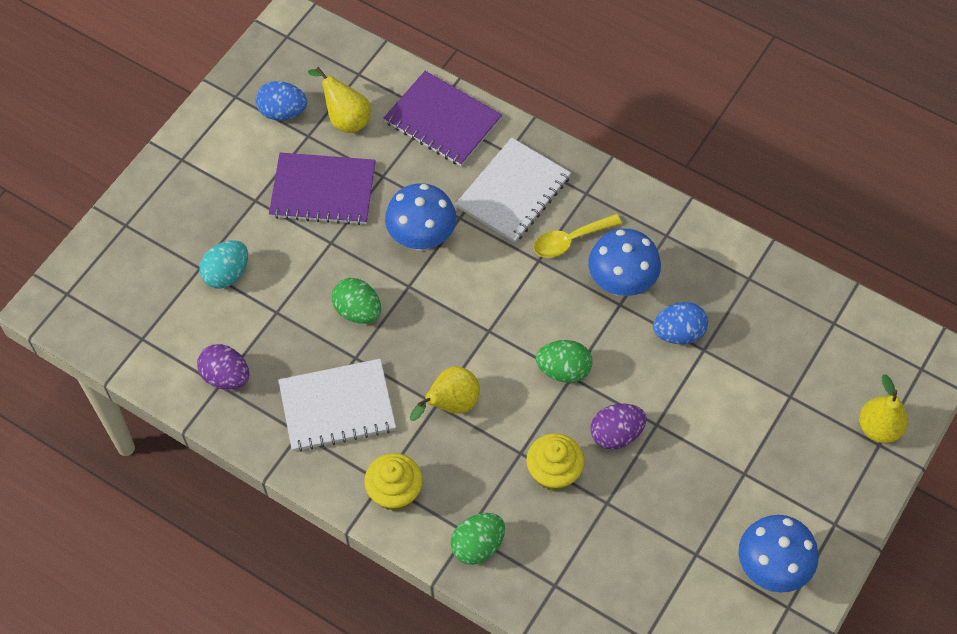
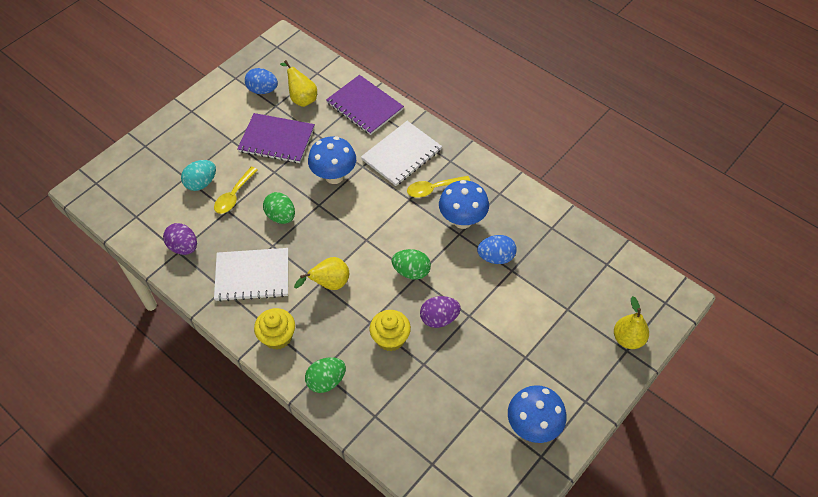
camera: 10 degrees right, 5 degrees down
none -> yellow spoon [214,167,258,214]

